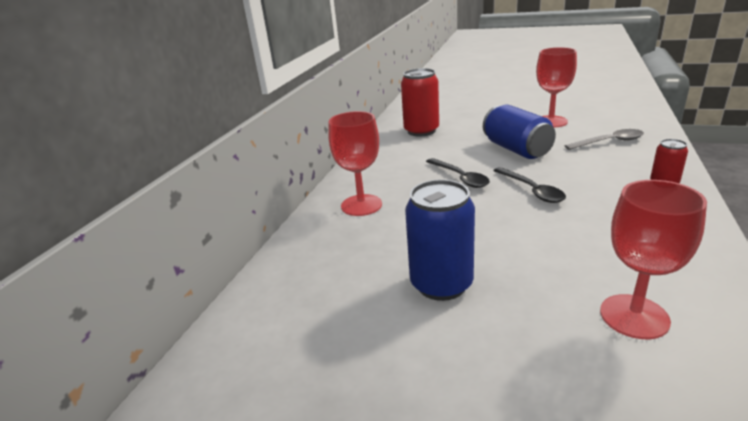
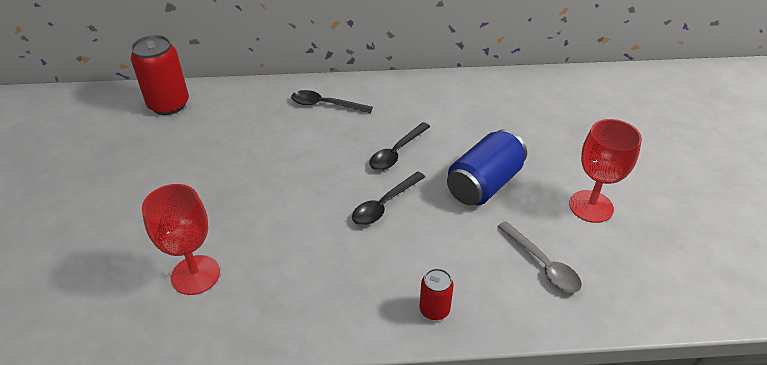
camera: 65 degrees right, 15 degrees up
red goblet [328,111,382,216] -> black spoon [291,90,373,113]
red can [401,68,439,137] -> red can moved to [131,35,189,115]
blue can [405,180,475,301] -> none

